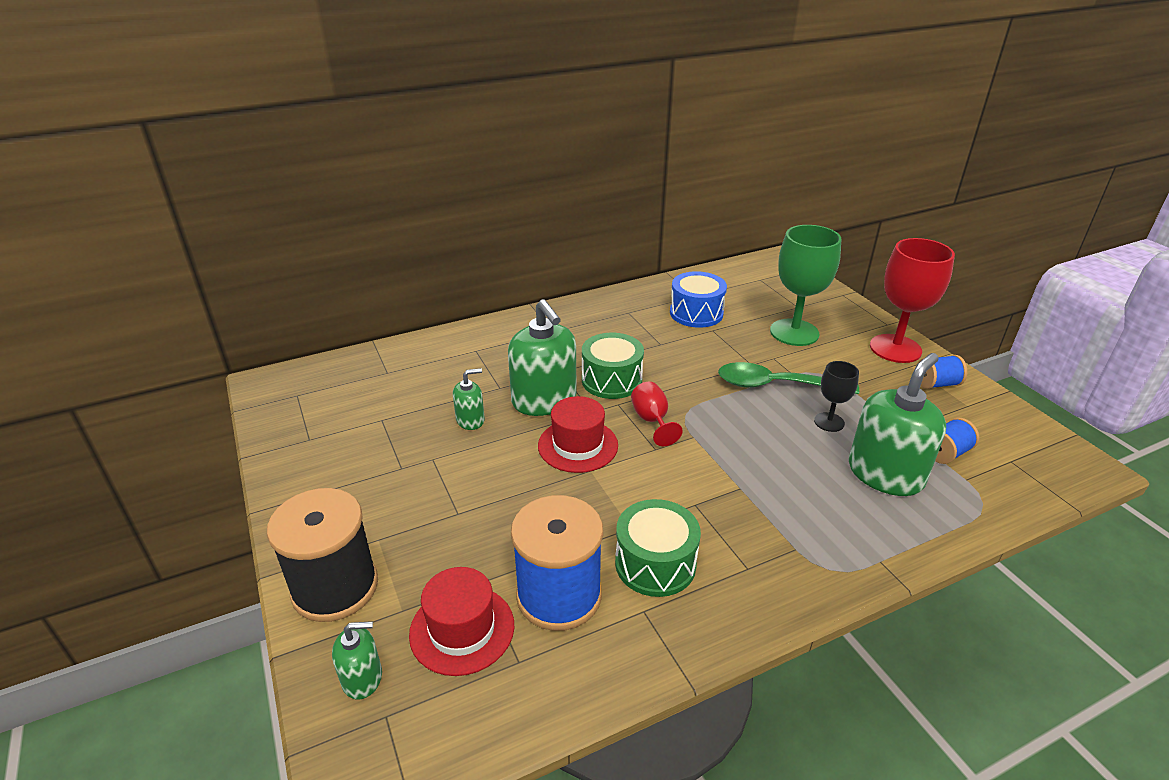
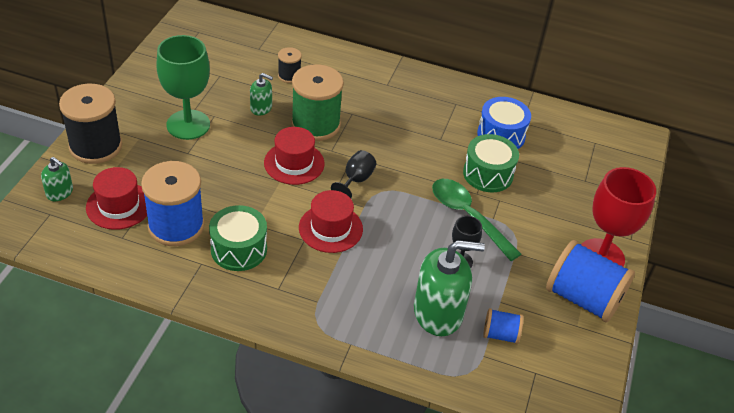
camera: 40 degrees right, 10 degrees up
green soap dispenser [508,299,577,416] -> green spool [291,64,344,141]
green drum [582,333,644,399] -> green drum moved to [463,134,519,192]
red goblet [631,382,683,446] -> black goblet [331,150,376,198]
green goblet [770,225,842,346] -> green goblet moved to [156,35,210,140]
blue spool [918,355,967,389] -> blue spool [546,240,635,323], size x2.02
none -> black spool [278,47,302,83]
none -> red hat [299,190,363,253]

